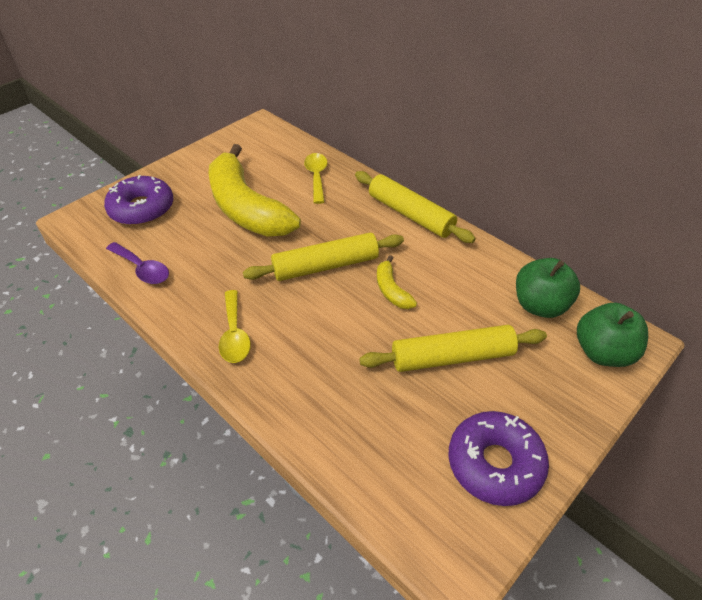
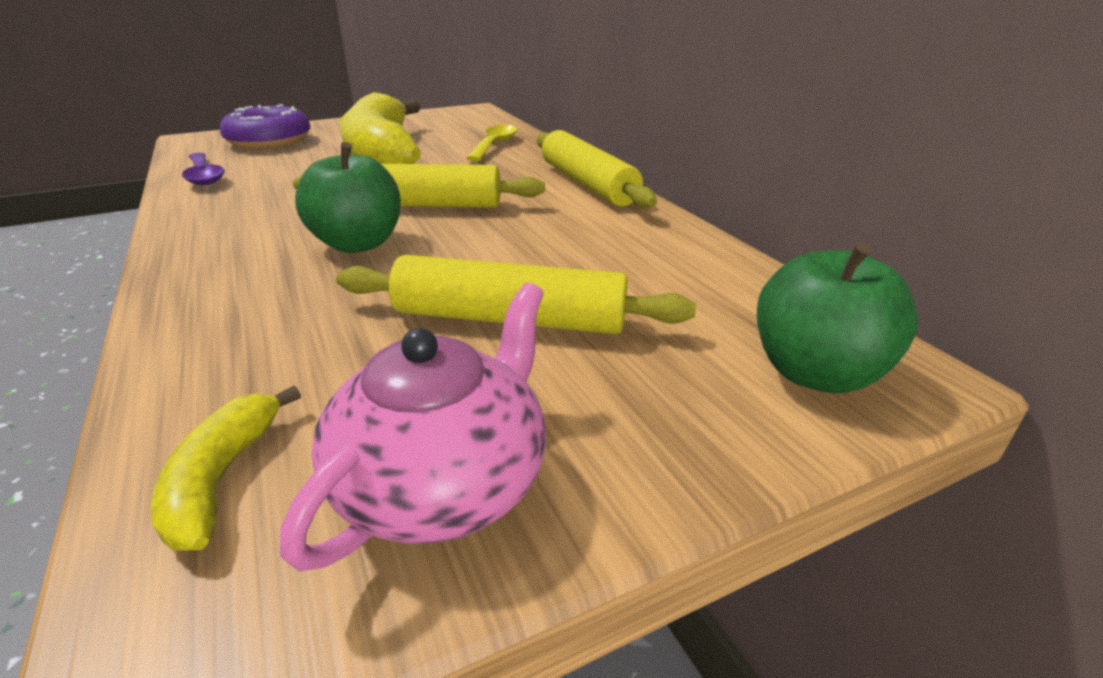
camera: 20 degrees right, 15 degrees down
yellow spoon [219,290,251,363] -> none
yellow banana [377,255,417,309] -> yellow banana moved to [151,385,301,551]
purple donut [448,411,549,506] -> pink teapot [280,282,546,571]
green apple [516,258,580,318] -> green apple moved to [295,142,401,253]

